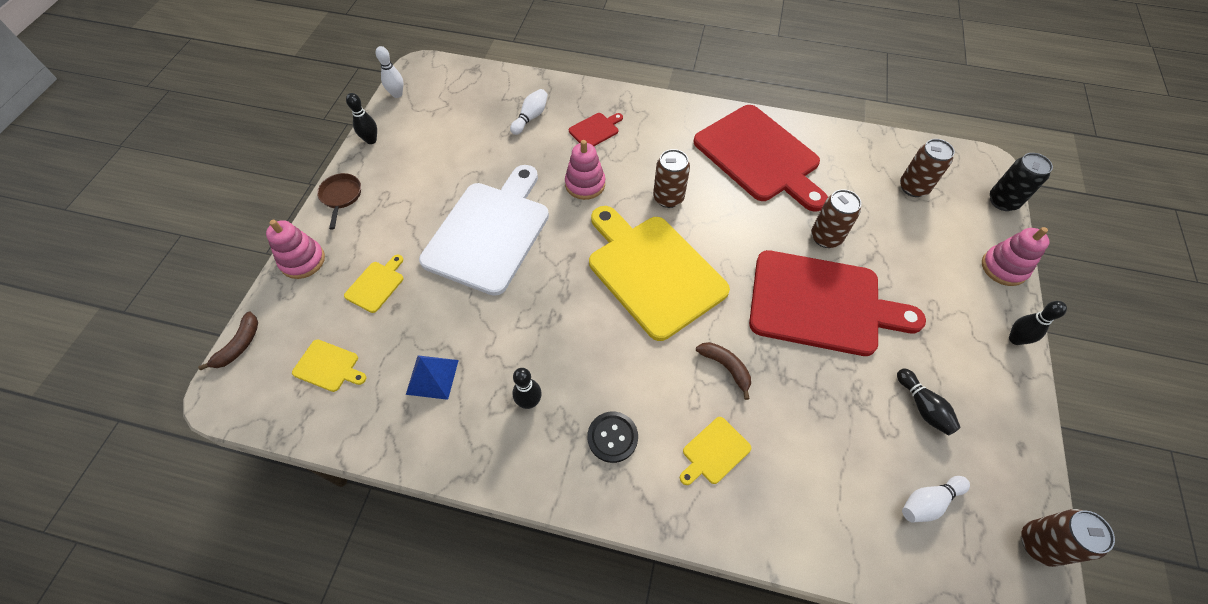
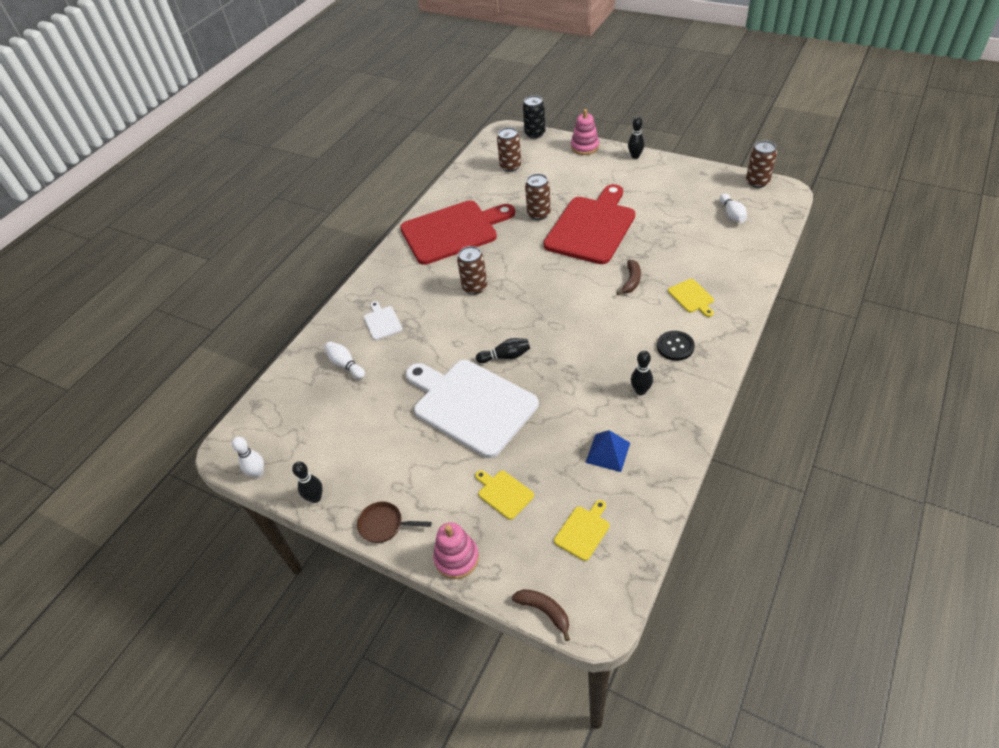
camera: 70 degrees left, 10 degrees down
pink stacking toy [565,140,605,200] -> none
red cutting board [569,113,623,146] -> white cutting board [364,301,402,340]
yellow cutting board [589,206,730,341] -> none
brown banana [696,342,751,400] -> brown banana turned 135 degrees clockwise [617,260,641,295]
black bowling pin [897,368,961,435] -> black bowling pin moved to [476,338,530,363]

